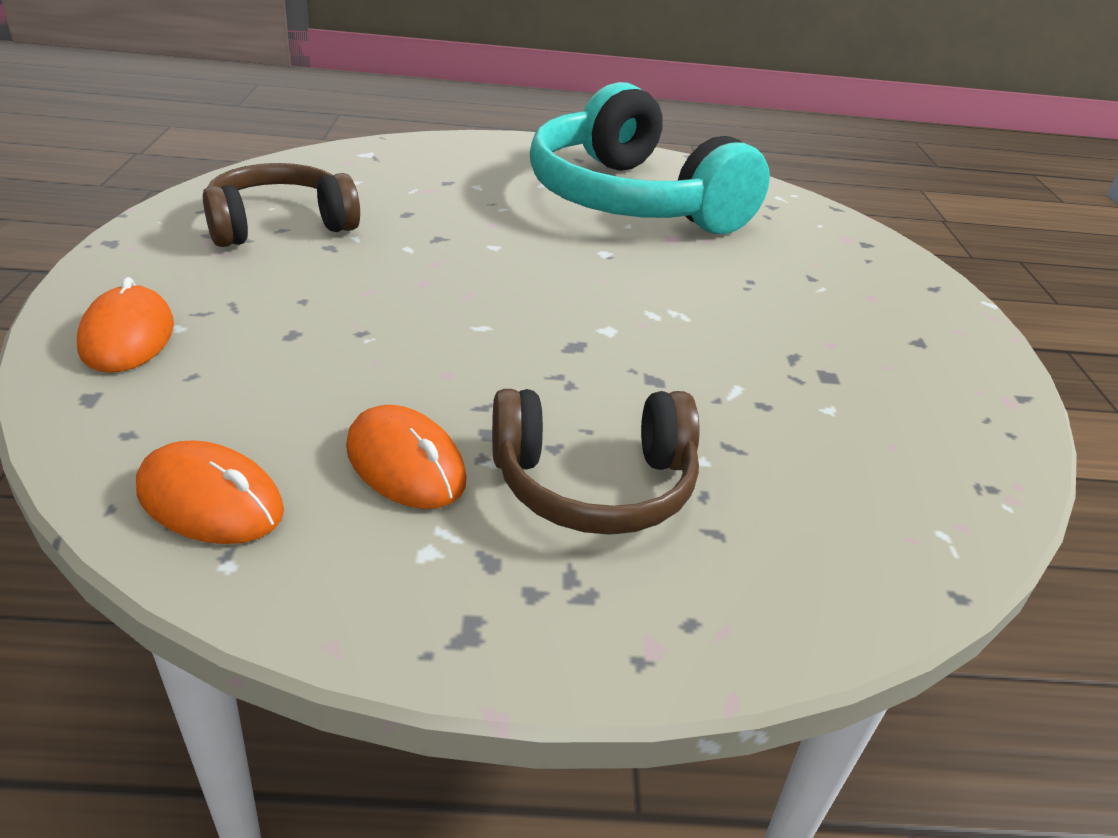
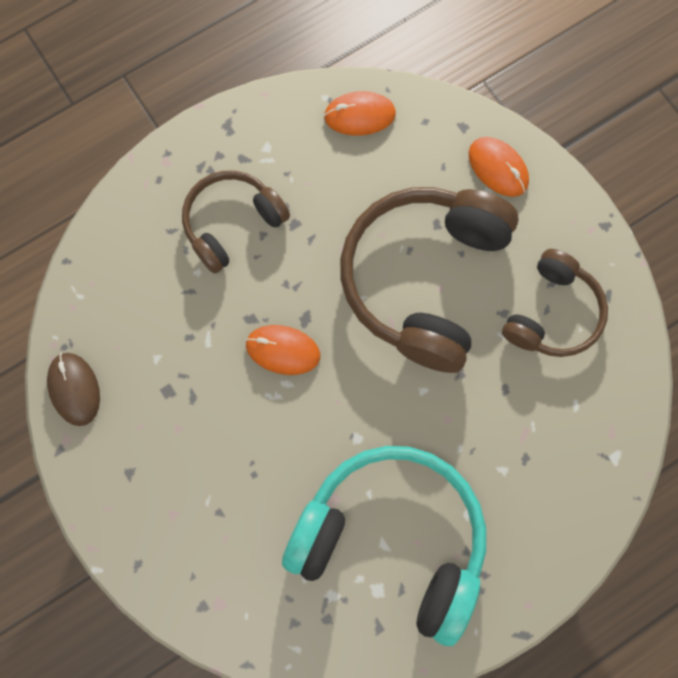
camera: 150 degrees right, 40 degrees up
orange mouse [346,405,467,509] -> orange mouse moved to [246,325,320,375]
none -> brown mouse [47,353,100,426]
none -> brown headphones [340,187,519,373]

